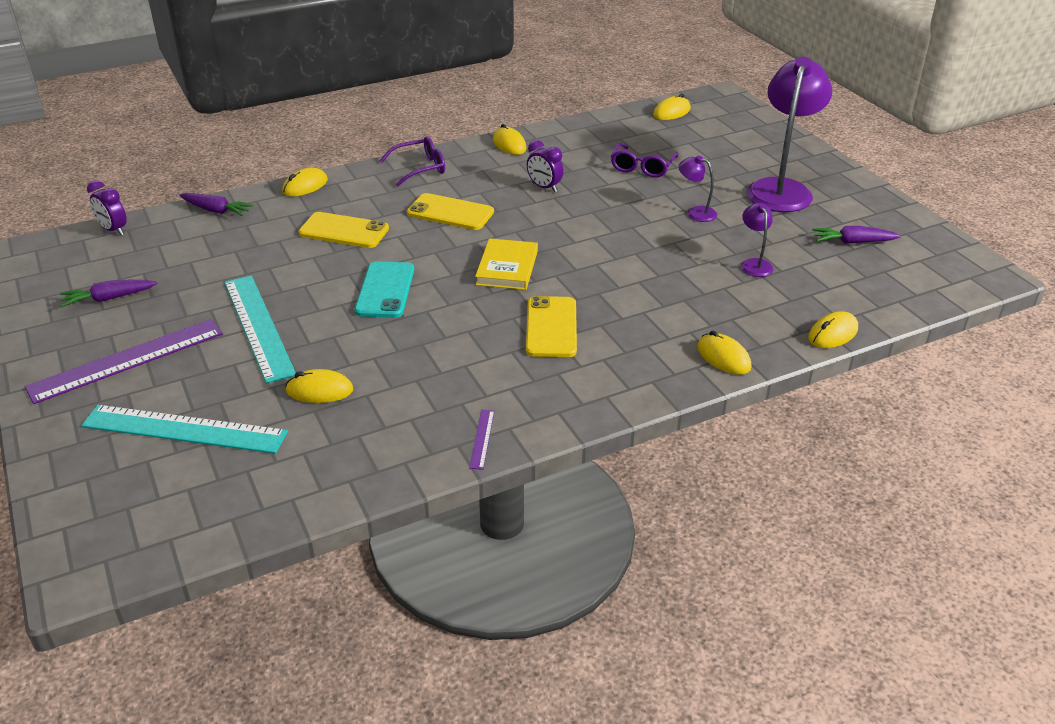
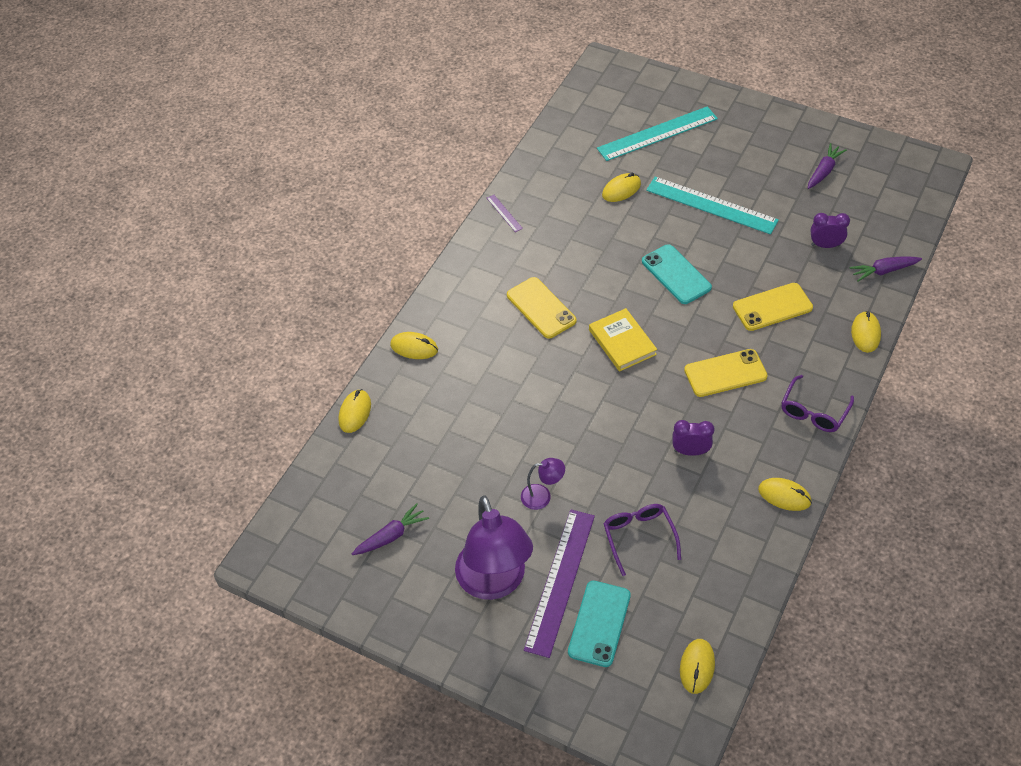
camera: 145 degrees right, 15 degrees up
purple ruler [24,319,223,404] -> purple ruler moved to [524,509,595,658]
purple clock [87,180,127,235] -> purple clock moved to [811,213,850,248]
purple lamp [741,203,774,277] -> none
none -> turquoise phone [568,581,631,667]

